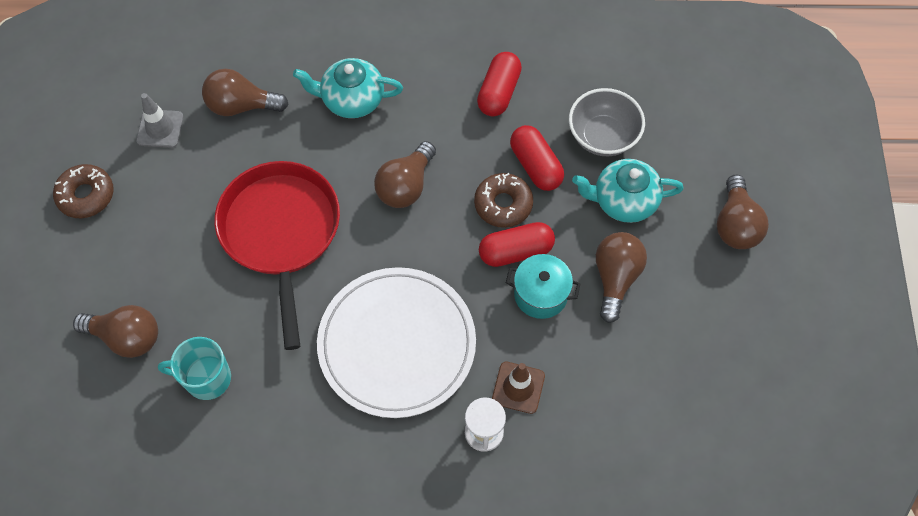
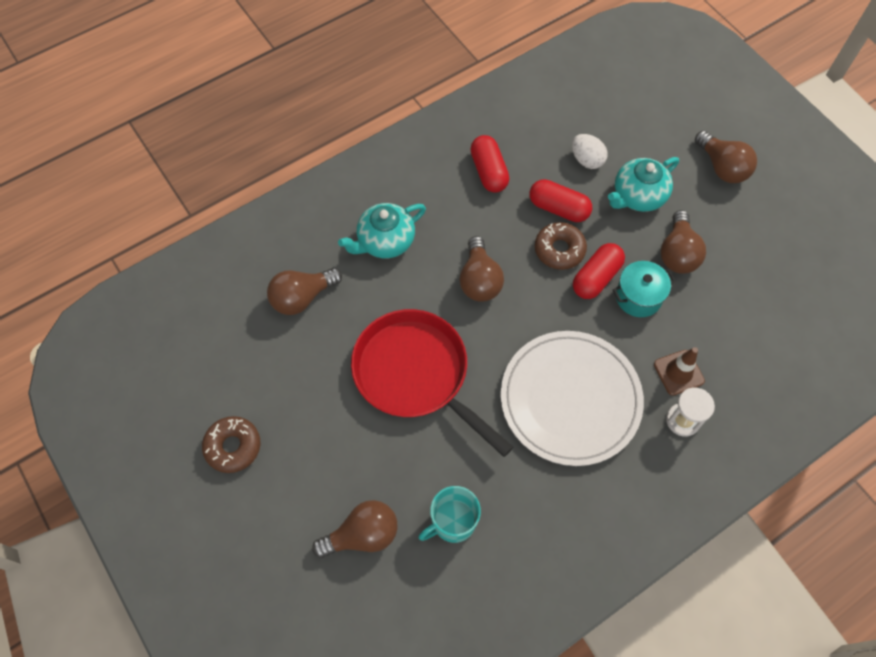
camera: 35 degrees left, 0 degrees up
grey traffic cone [136,93,184,148] -> none
grey bowl [569,88,645,156] -> white egg [572,134,608,169]
brown light bulb [596,232,647,323] -> brown light bulb turned 150 degrees counterclockwise [661,210,706,274]

